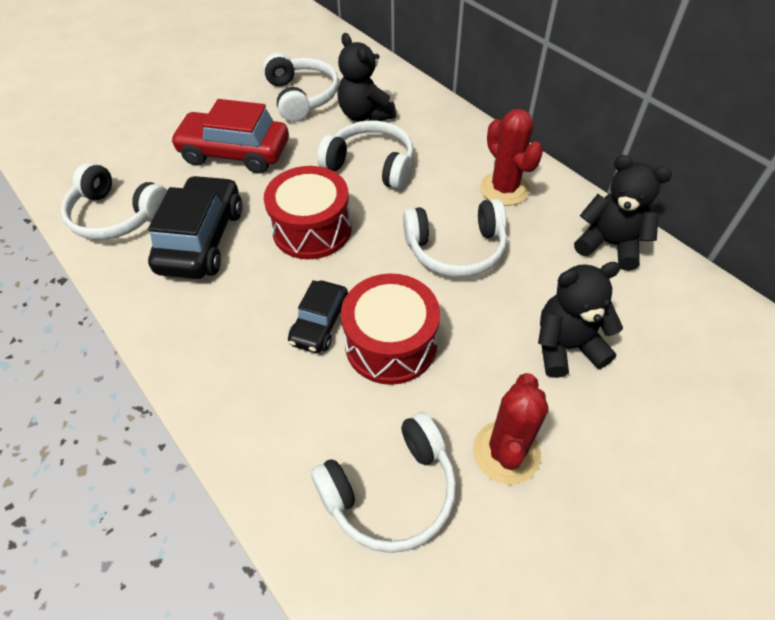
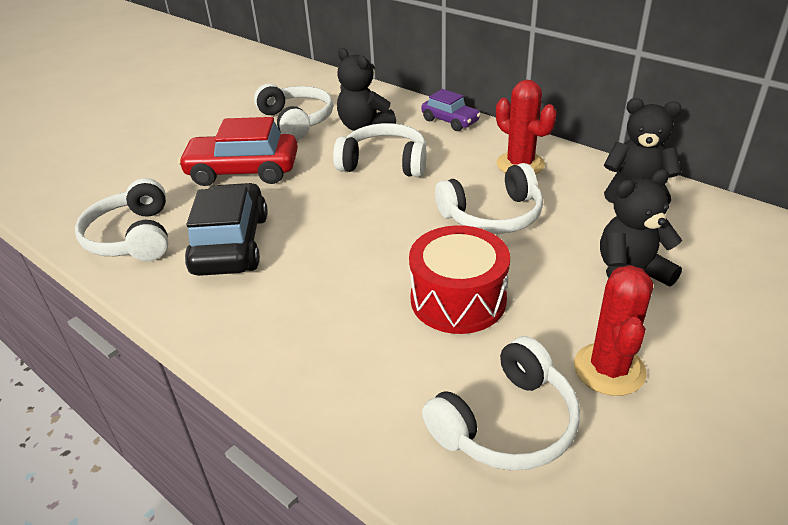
camera: 10 degrees left, 15 degrees down
white headphones [61,163,168,240] -> white headphones turned 60 degrees clockwise [75,178,168,261]
red drum [264,166,352,259] -> none
black car [288,280,348,353] -> none
none -> purple car [421,89,481,131]

